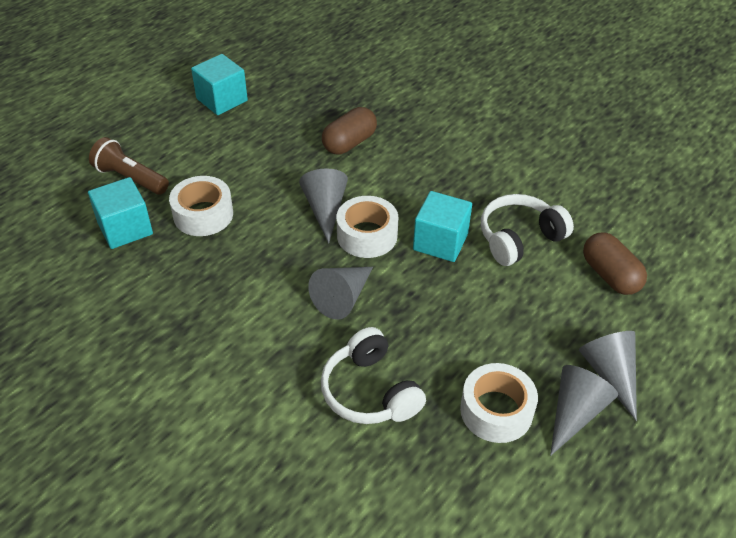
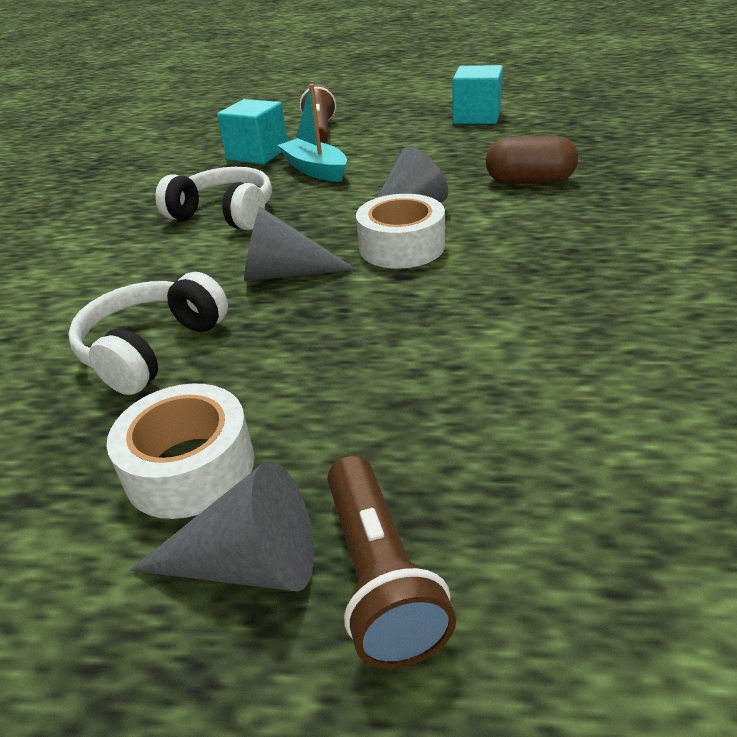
camera: 60 degrees right, 10 degrees down
white tape [169,176,233,236] -> turquoise boat [278,84,347,182]
turquoise cube [413,191,472,262] -> none
white headphones [481,194,574,266] -> white headphones moved to [155,167,272,230]
grey cone [579,331,637,421] -> brown flashlight [328,456,456,669]
brown capsule [583,232,647,295] -> none

